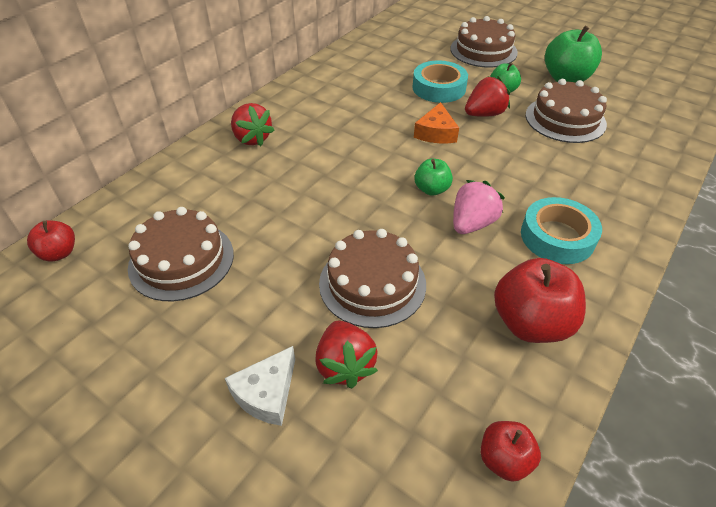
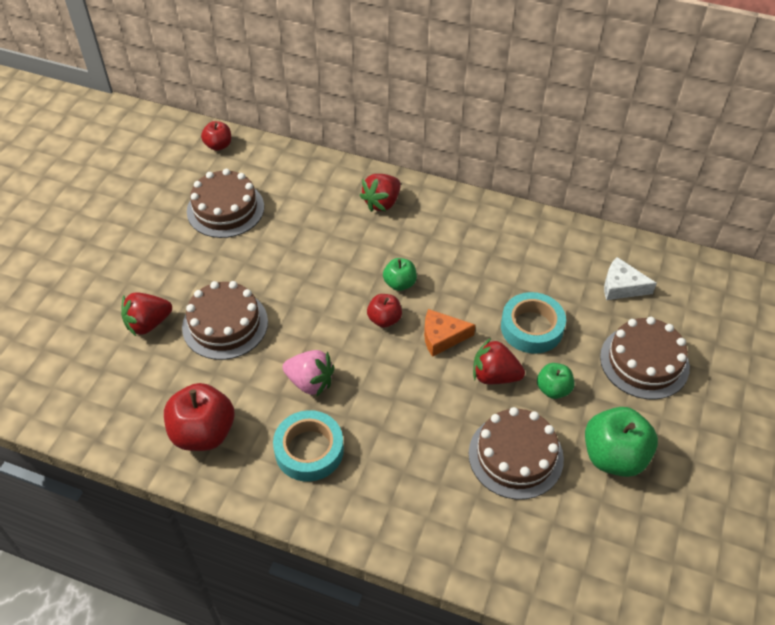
camera: 75 degrees right, 5 degrees up
white cheese [225,346,295,426] -> white cheese moved to [604,257,657,300]
green apple [414,159,453,196] -> green apple moved to [383,258,417,291]
red strawberry [465,76,510,117] -> red strawberry turned 150 degrees clockwise [473,338,525,384]
red apple [481,421,541,482] -> red apple moved to [367,294,402,328]

